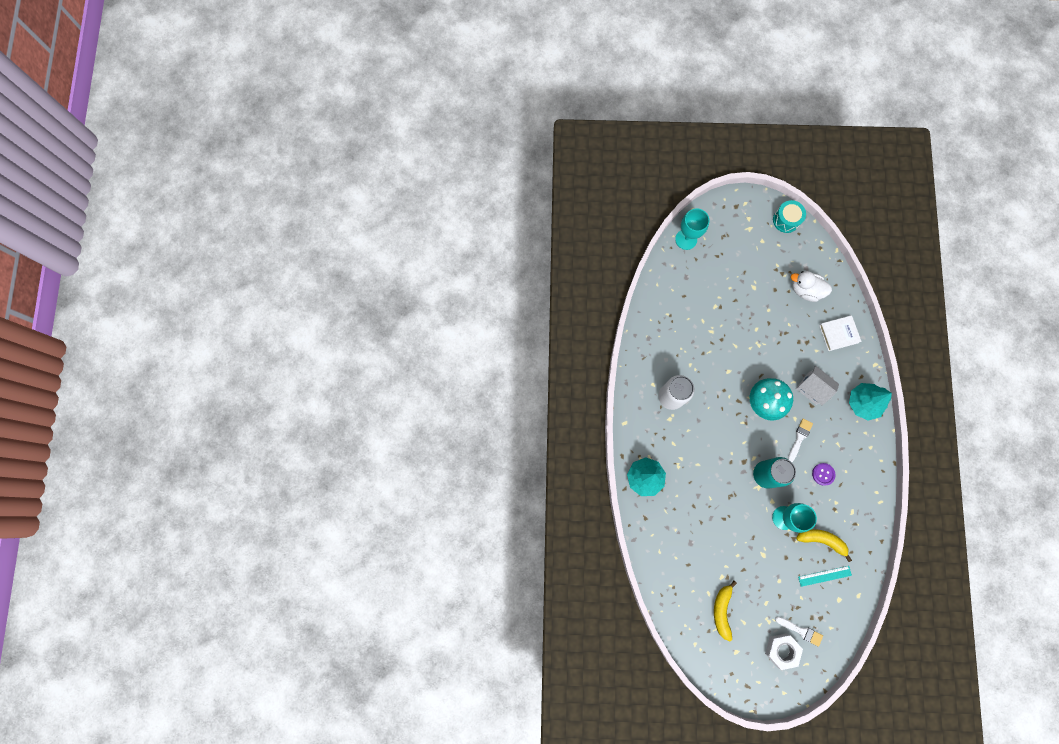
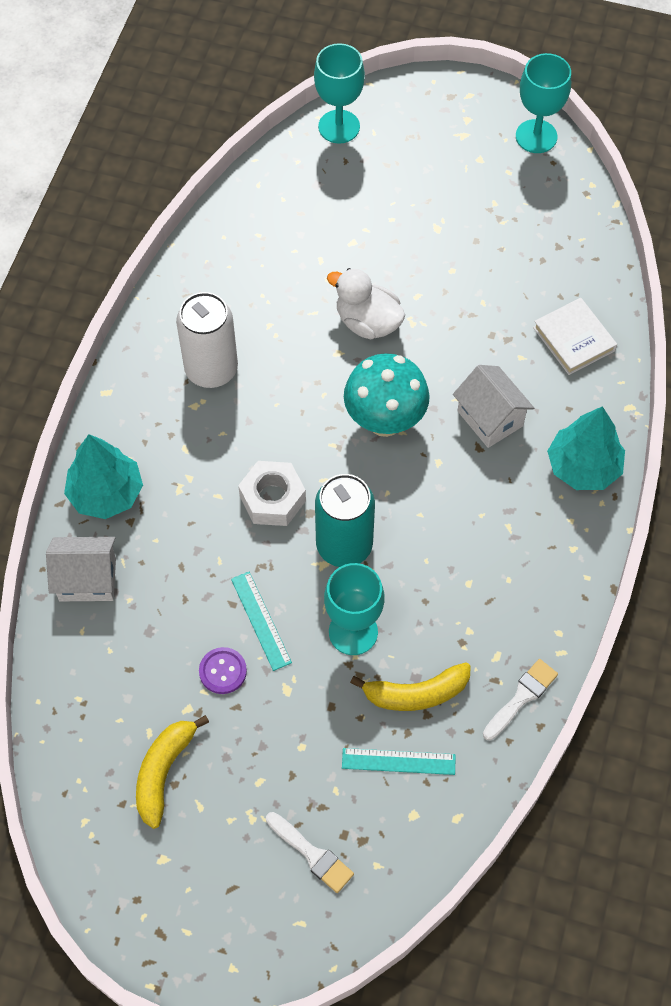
camera: 15 degrees right, 15 degrees down
white nut [765,634,803,670] -> white nut moved to [238,461,306,526]
turquoise drum [773,200,806,233] -> turquoise goblet [516,53,571,153]
white brush [788,418,813,462] -> white brush moved to [483,659,558,740]
white duck [791,271,832,302] -> white duck moved to [327,268,405,339]
yellow banana [796,529,852,562] -> yellow banana turned 135 degrees clockwise [350,662,471,711]
purple button [812,463,836,486] -> purple button moved to [199,647,247,694]
white book [819,315,862,351] -> white book turned 60 degrees clockwise [533,298,617,375]
none -> white house [46,537,116,601]
none -> turquoise ruler [231,572,292,671]

